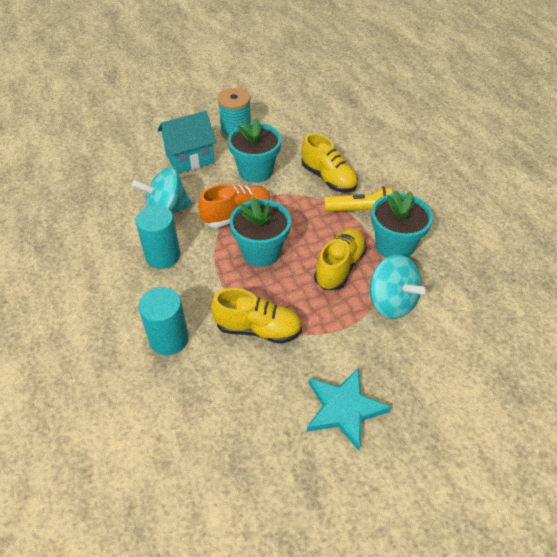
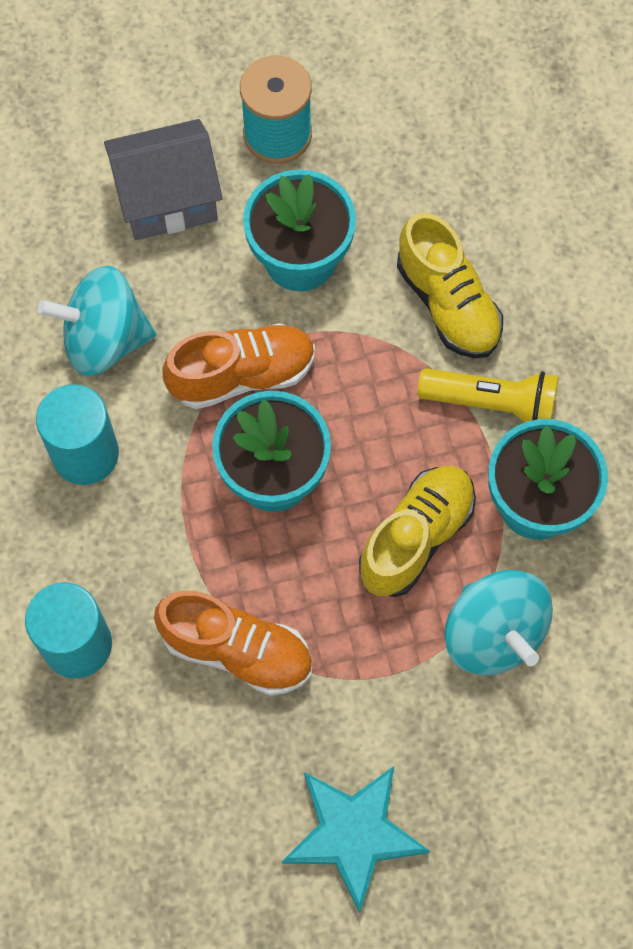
camera: 10 degrees right, 20 degrees up
turquoise house [158,111,216,173] -> grey house [104,119,223,240]
yellow shoe [211,288,302,344] -> orange shoe [154,591,312,696]

